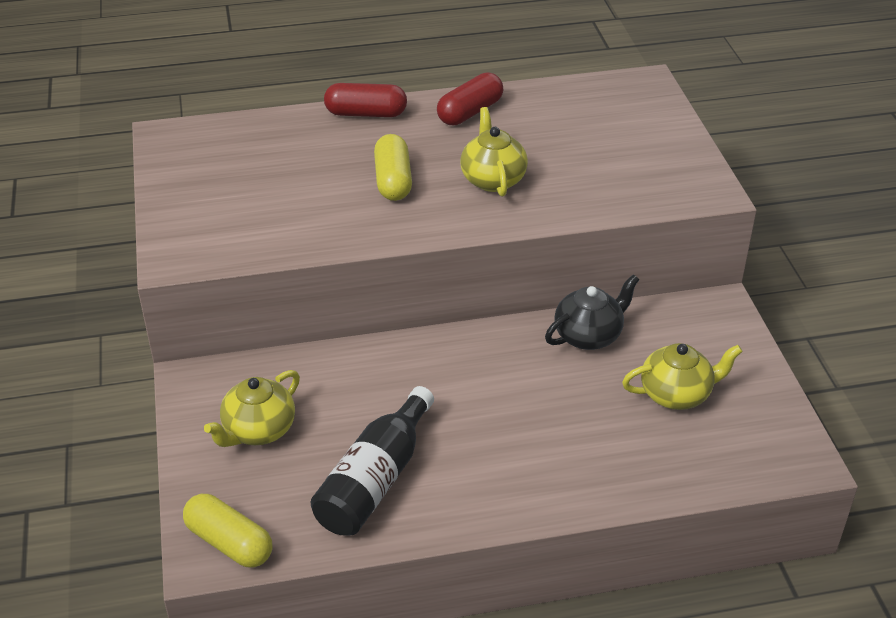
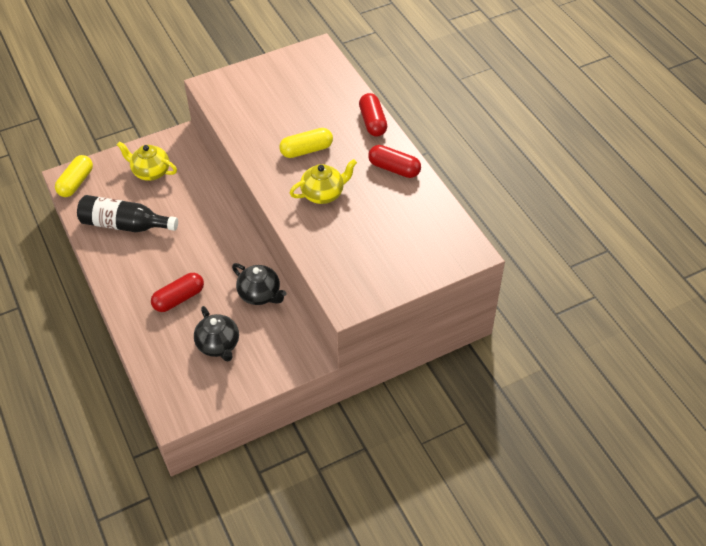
camera: 75 degrees right, 10 degrees up
yellow teapot [622,343,743,410] -> black teapot [194,306,239,362]
none -> red capsule [151,273,204,312]

